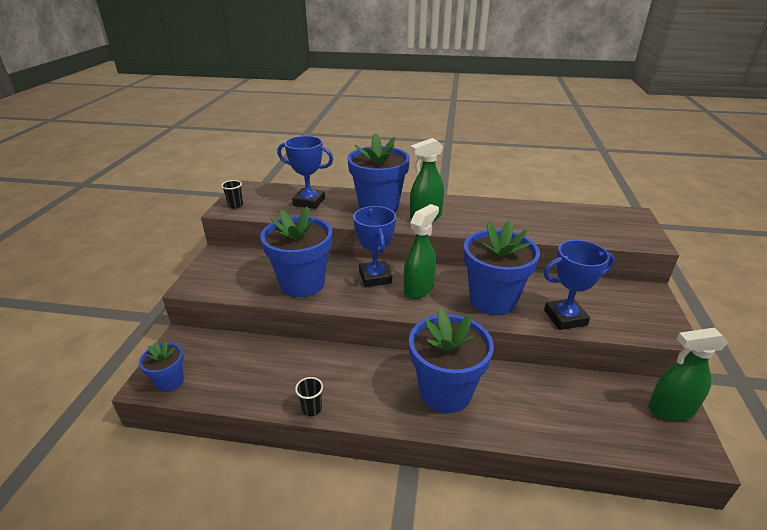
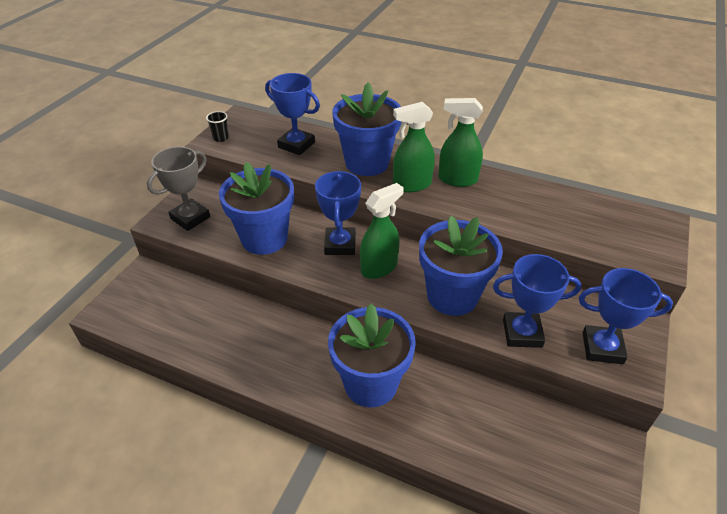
camera: 15 degrees right, 10 degrees up
blue flower pot [139,340,184,392] -> none
black cup [295,377,323,416] -> none
green spray bottle [648,328,728,421] -> green spray bottle moved to [438,98,483,187]
none -> grey trophy [147,147,210,231]
none -> blue trophy [579,268,673,364]

